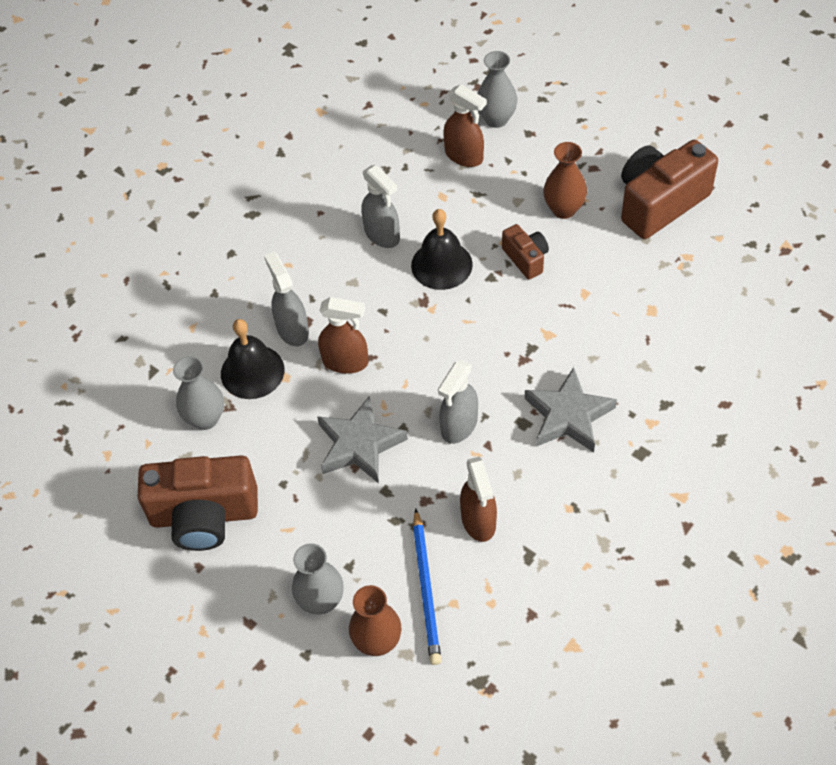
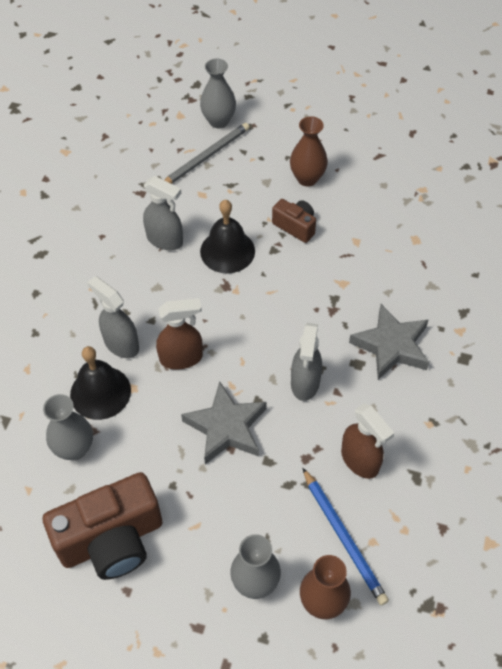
camera: 25 degrees left, 0 degrees up
brown spray bottle [443,84,487,167] -> grey pencil [164,123,250,184]
brown camera [621,140,718,239] -> none

